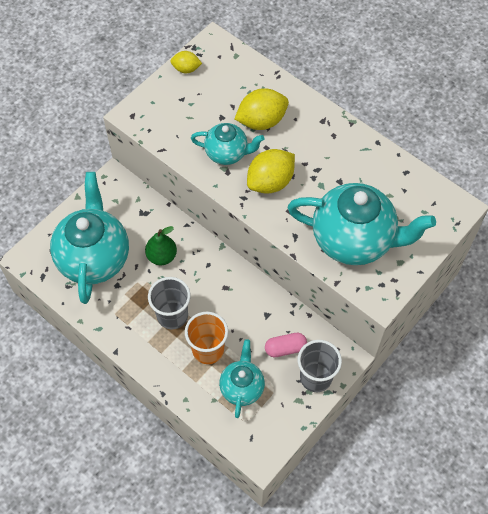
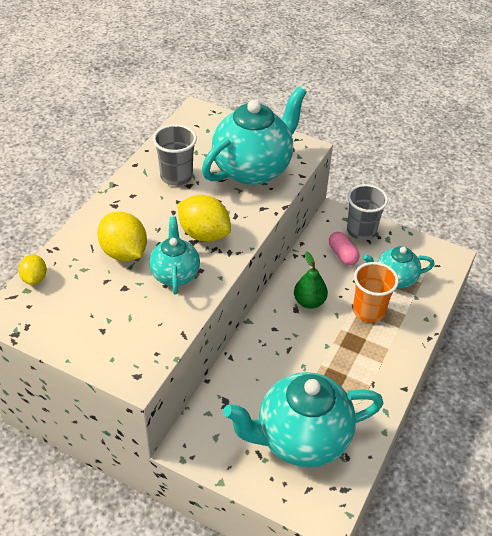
camera: 105 degrees left, 15 degrees down
green pear [145,226,177,265] -> green pear moved to [294,251,328,309]
grey cup [148,277,191,329] -> grey cup moved to [153,124,197,186]
yellow lemon [170,51,202,73] -> yellow lemon moved to [18,254,47,285]
turquoise teapot [287,183,436,265] -> turquoise teapot turned 45 degrees clockwise [202,86,307,185]

